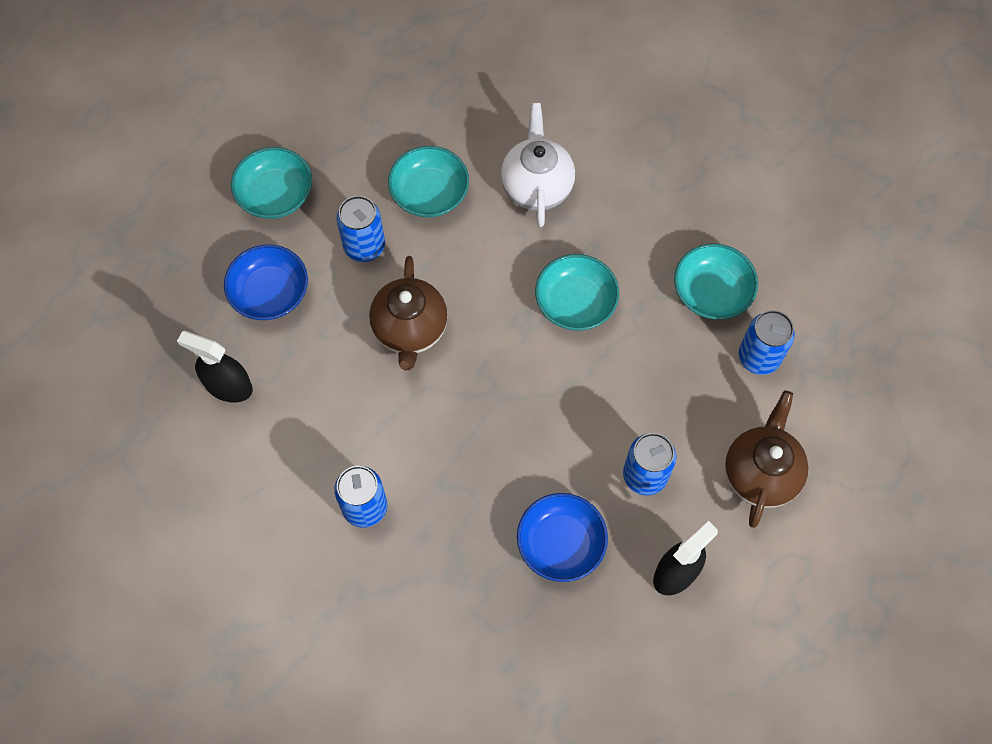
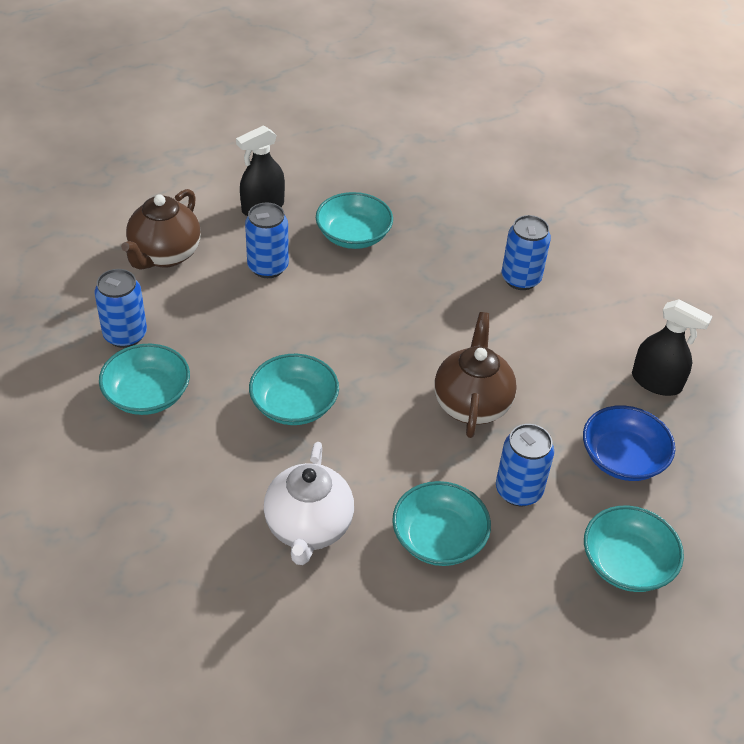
camera: 175 degrees left, 20 degrees down
blue bowl [517,493,608,582] -> turquoise bowl [316,192,393,249]

